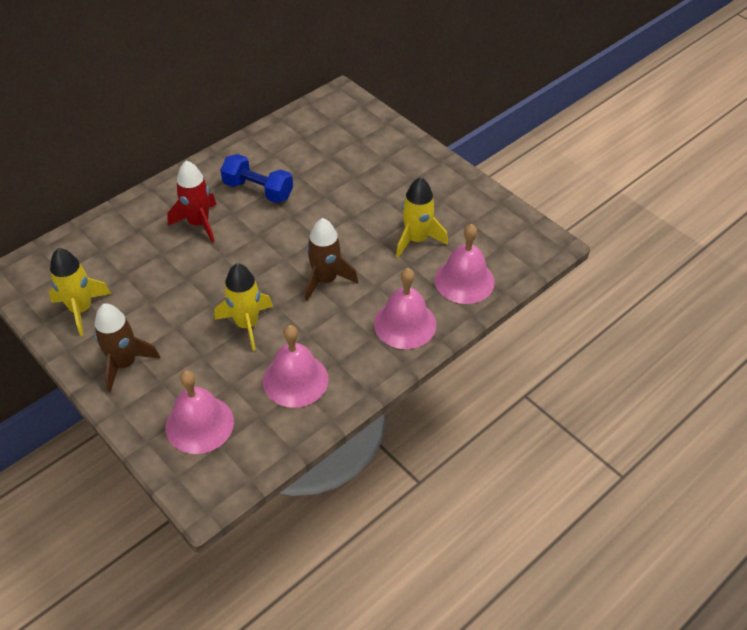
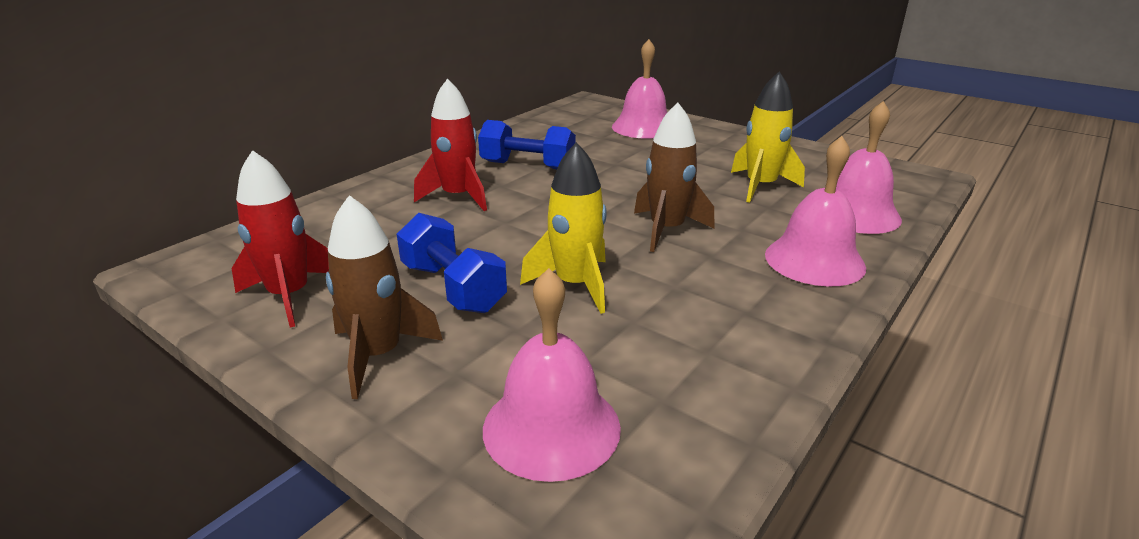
camera: 10 degrees left, 20 degrees down
yellow rocket [49,248,111,336] -> red rocket [232,150,329,327]
pink bell [263,325,328,408] -> pink bell moved to [612,39,667,139]
none -> blue dumbbell [397,213,507,313]

